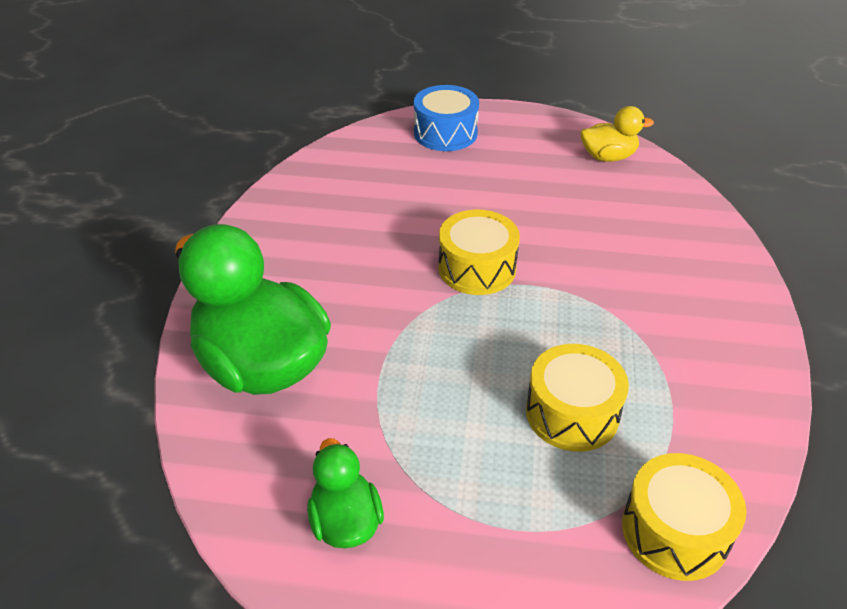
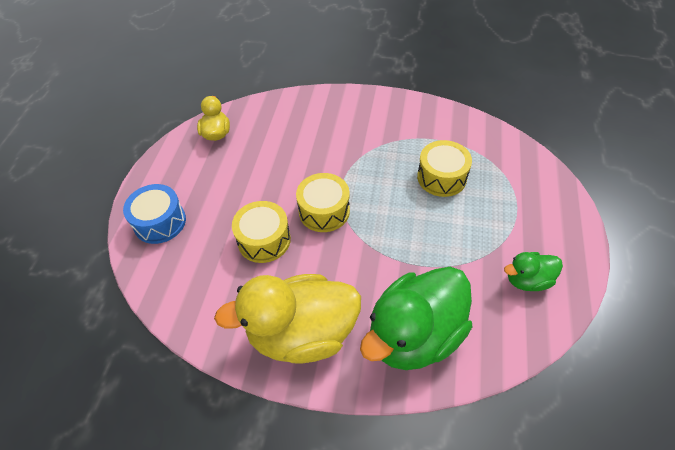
camera: 85 degrees left, 10 degrees up
yellow drum [622,453,746,581] -> yellow drum moved to [232,201,291,263]
none -> yellow duck [214,274,361,364]

